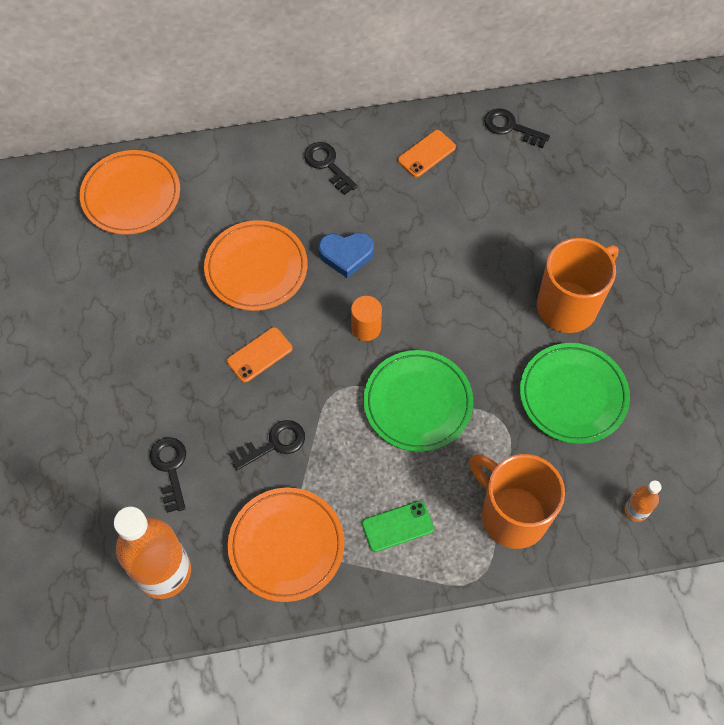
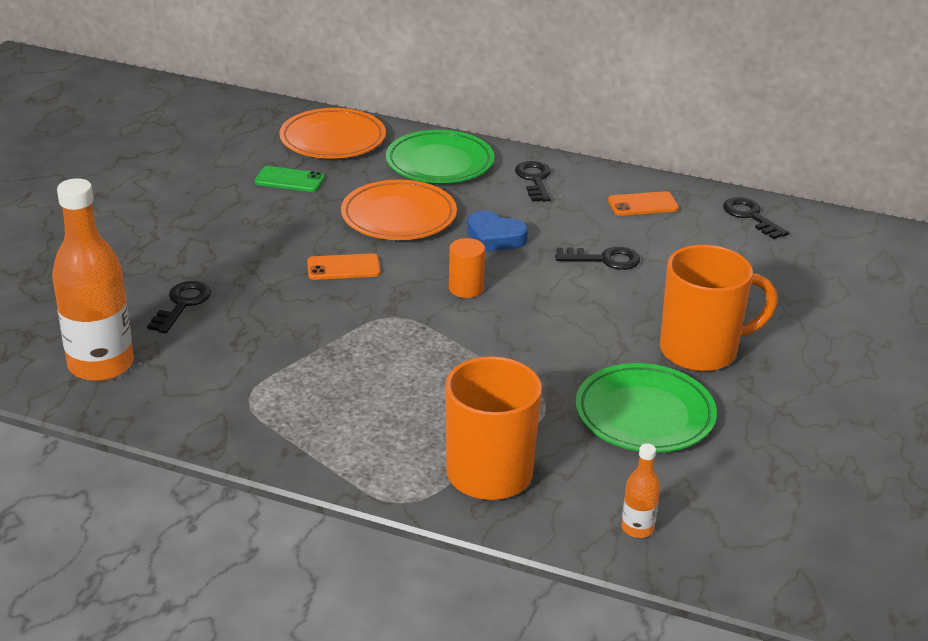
camera: 30 degrees right, 30 degrees down
orange plate [228,488,344,602] -> none
black key [229,420,305,470] -> black key moved to [555,247,640,270]
green phone [362,501,434,552] -> green phone moved to [255,166,325,192]
green plate [363,350,473,452] -> green plate moved to [386,130,494,183]

